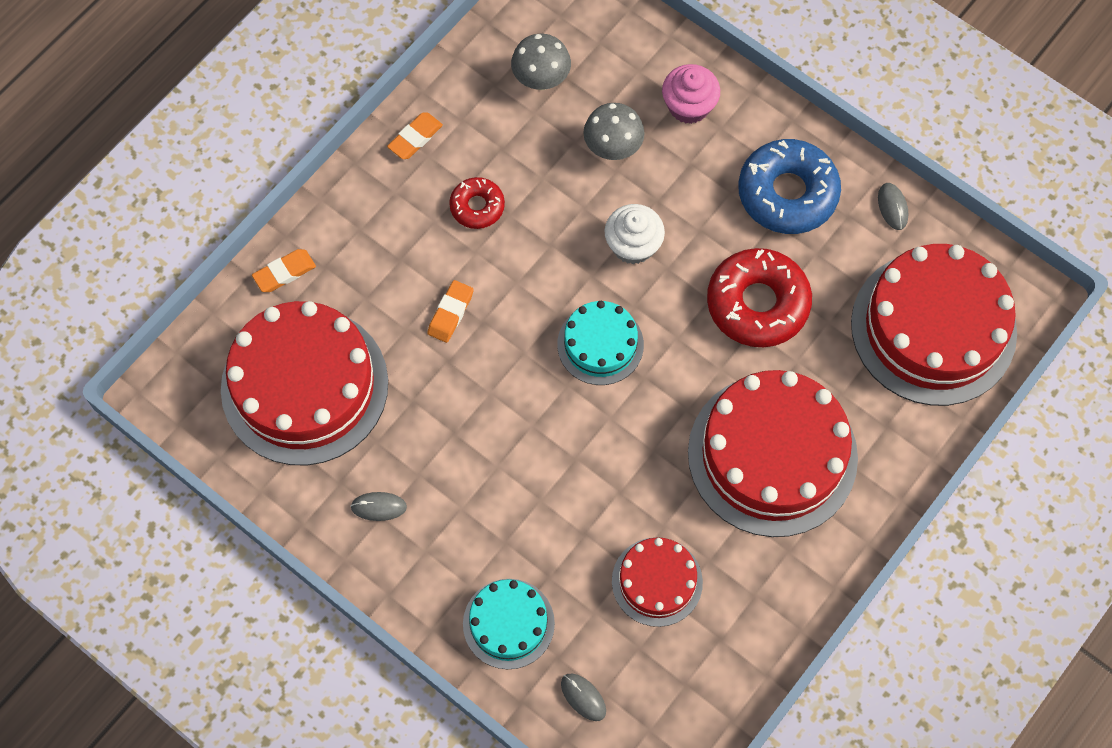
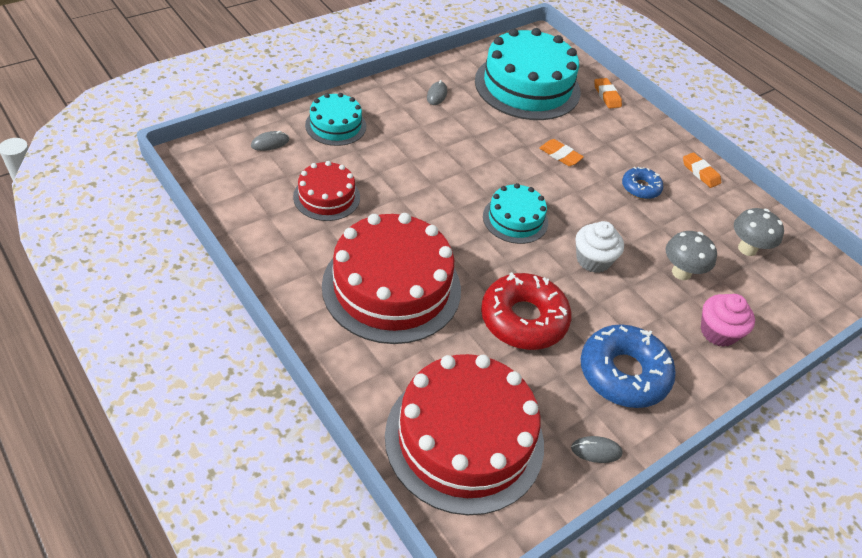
camera: 100 degrees right, 20 degrees down
red cake [221,301,388,465] -> turquoise cake [475,28,581,120]
red donut [449,177,505,229] -> blue donut [622,167,663,199]

